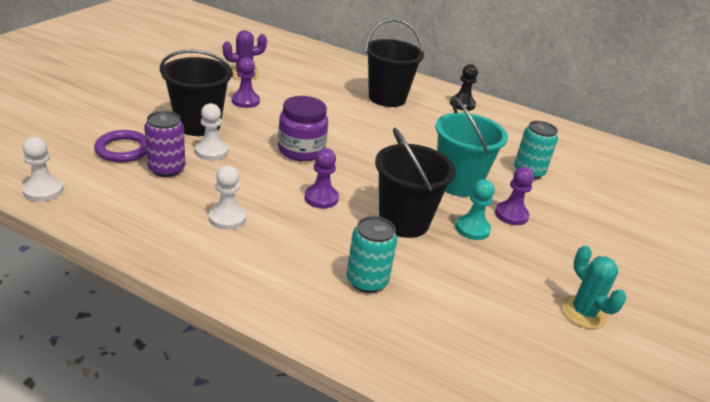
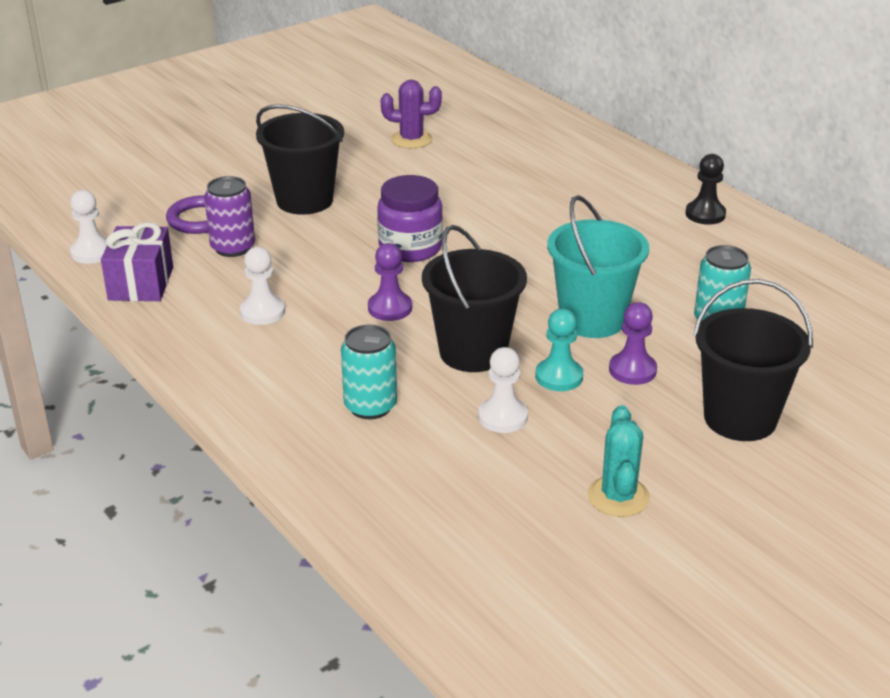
camera: 30 degrees right, 0 degrees up
white pawn [195,103,228,160] -> white pawn moved to [478,347,528,433]
purple pawn [232,57,260,108] -> none
black bucket [365,19,424,107] -> black bucket moved to [693,279,813,441]
none -> purple gift [101,222,173,301]

